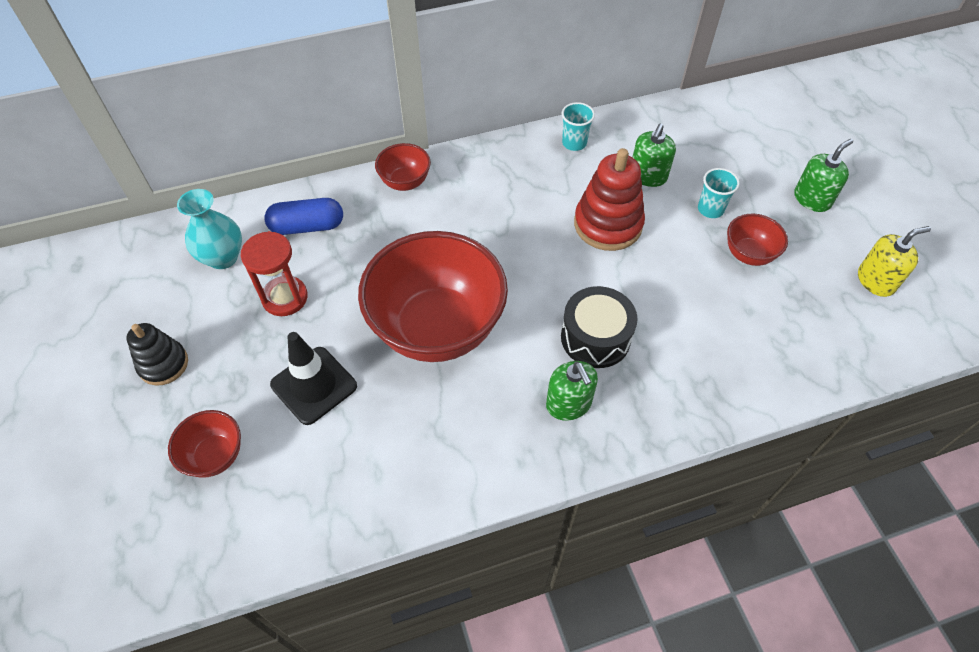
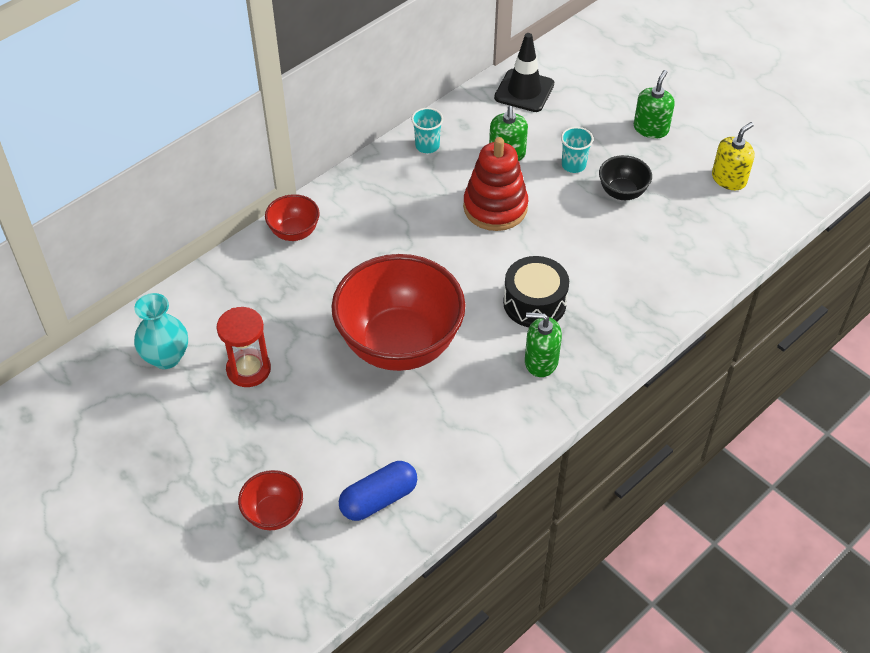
camera: 25 degrees left, 5 degrees down
black stacking toy [126,323,188,386] -> none
blue capsule [264,198,343,235] -> blue capsule moved to [339,461,417,521]
black traffic cone [270,332,357,425] -> black traffic cone moved to [494,33,554,112]
green soap dispenser [546,361,598,421] -> green soap dispenser turned 150 degrees clockwise [525,312,562,377]
red bowl [727,214,788,266] -> black bowl [599,155,652,200]

